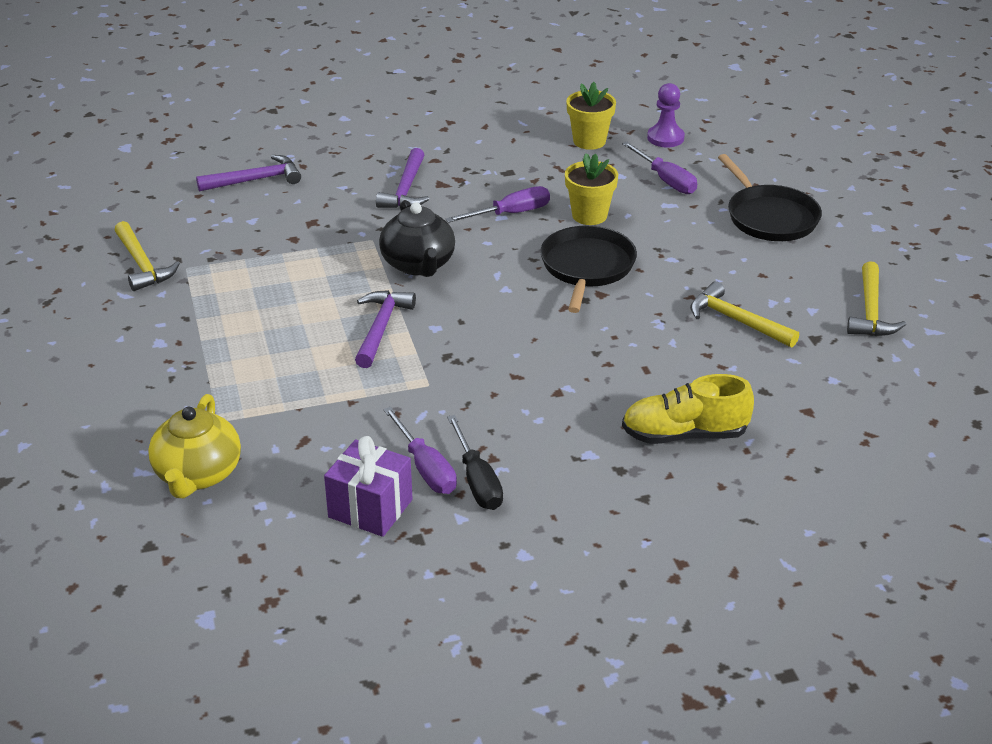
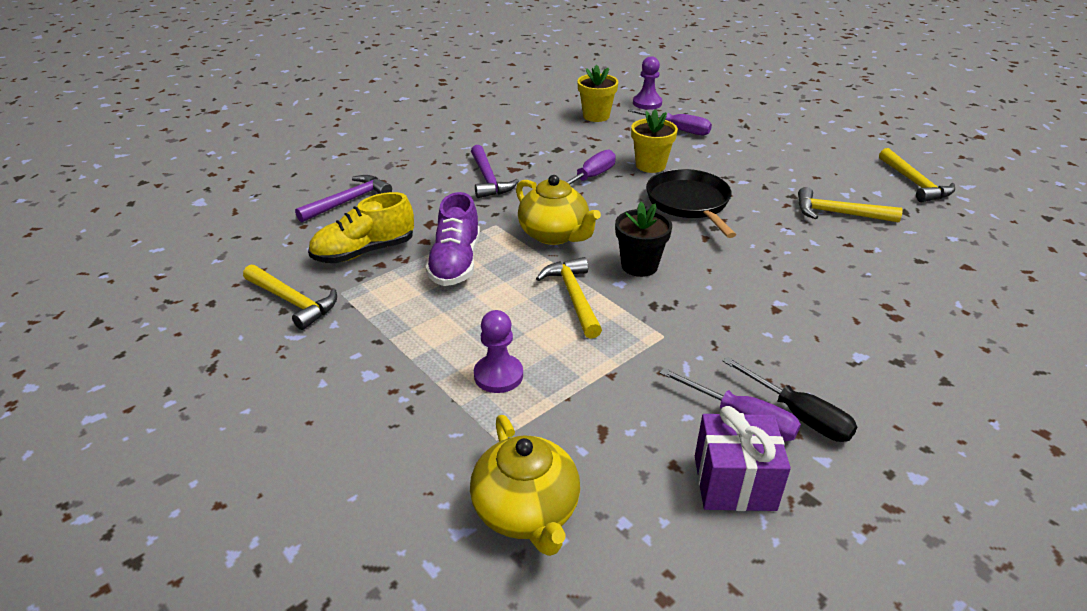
camera: 25 degrees left, 0 degrees up
purple hammer [355,290,416,368] -> yellow hammer [536,257,602,339]
black teapot [379,200,455,277] -> yellow teapot [516,175,601,245]
yellow shoe [622,374,754,444] -> yellow shoe moved to [308,192,414,263]
black pan [718,154,822,241] -> none
none -> purple shoe [425,192,480,286]
none -> purple pawn [474,310,523,393]
none -> black flower pot [615,202,672,277]

